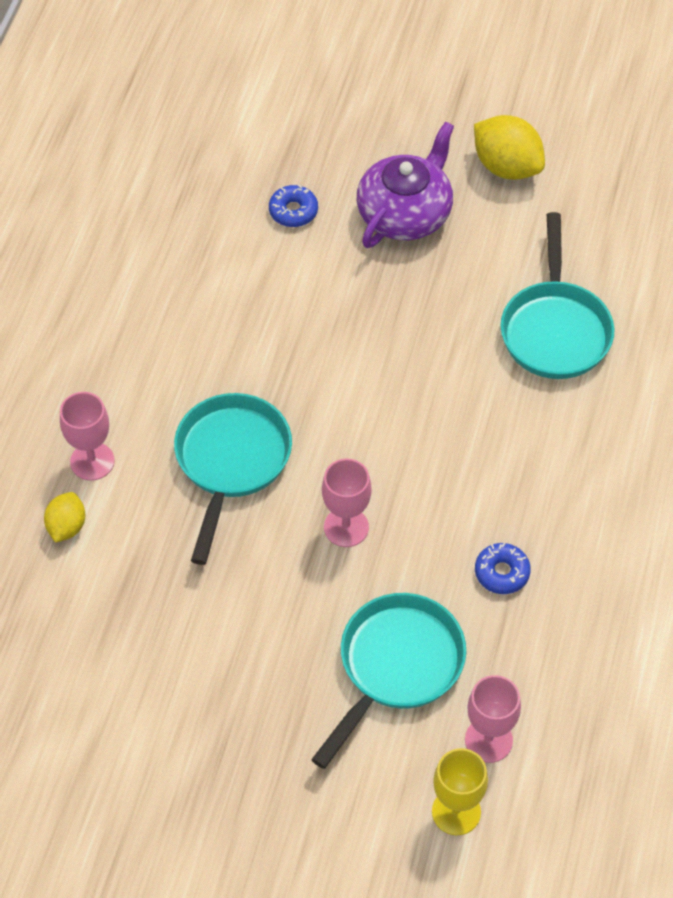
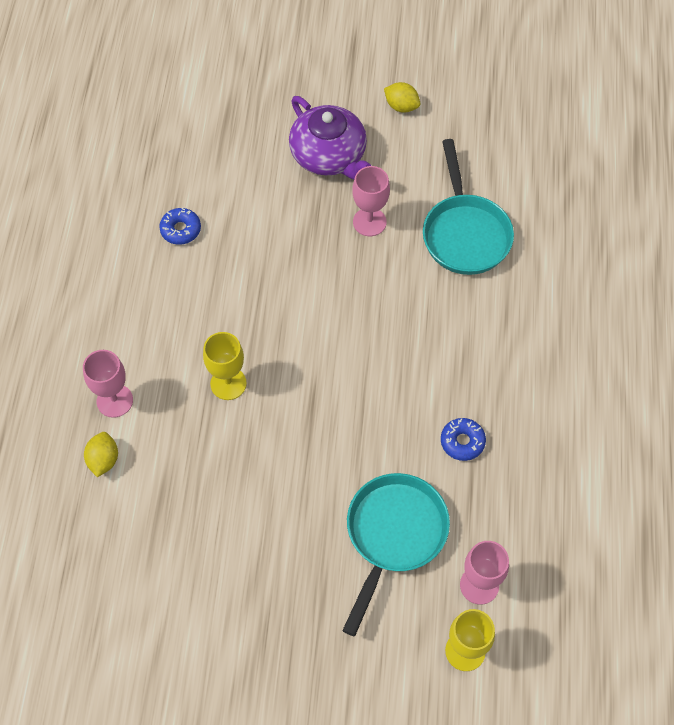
camera: 10 degrees left, 5 degrees up
turquoise pan [174,393,292,565] -> yellow goblet [203,332,247,400]
blue donut [269,185,318,227] -> blue donut moved to [159,208,201,245]
pink goblet [322,459,372,547] -> pink goblet moved to [352,166,390,236]
purple teapot [357,121,454,248] -> purple teapot turned 120 degrees clockwise [289,96,371,179]
yellow lemon [474,115,545,180] -> yellow lemon [384,82,420,113], size x0.59

